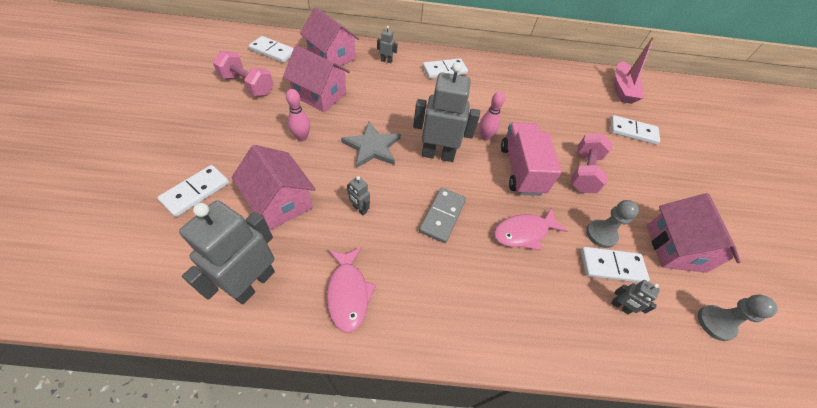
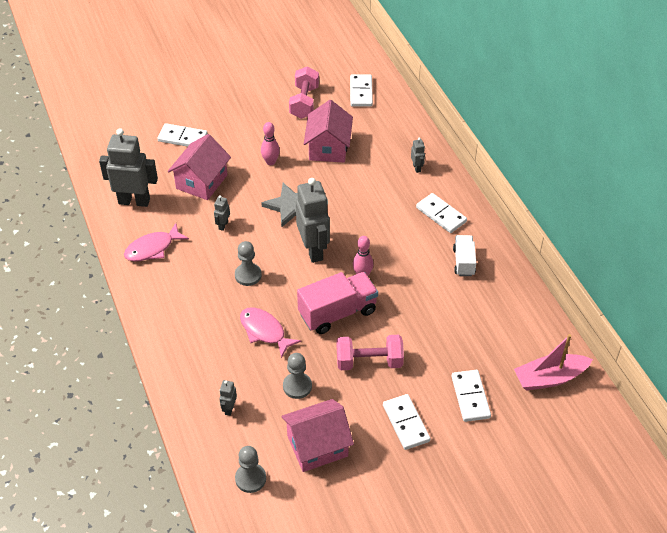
camera: 70 degrees right, 5 degrees down
pink house [300,7,359,66] -> none
grey domino [419,188,466,243] -> grey pawn [235,241,262,286]
white domino [581,247,650,283] -> white domino moved to [383,394,430,450]
none -> white truck [453,235,476,276]

